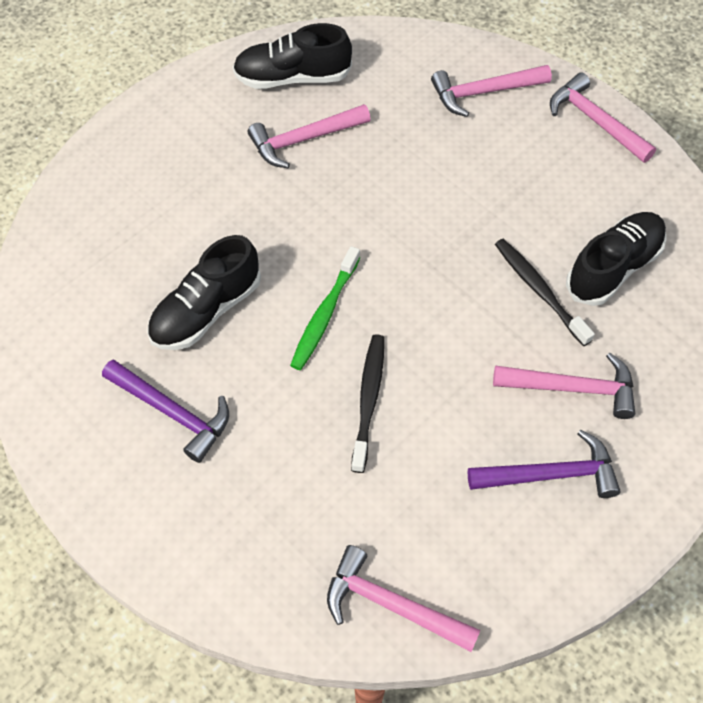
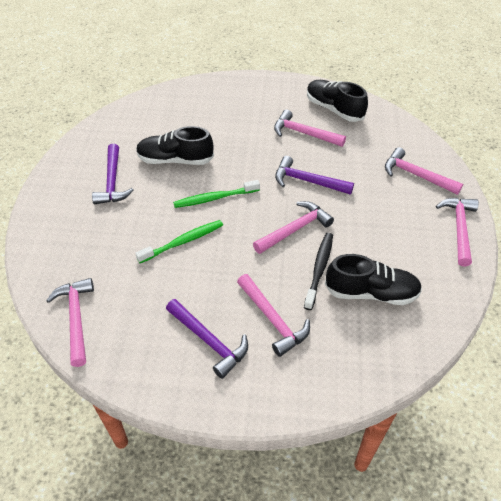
camera: 50 degrees right, 10 degrees down
black toothbrush [351,334,384,473] -> green toothbrush [135,220,223,263]
none -> pink hammer [253,201,334,254]
none -> purple hammer [275,156,354,195]

